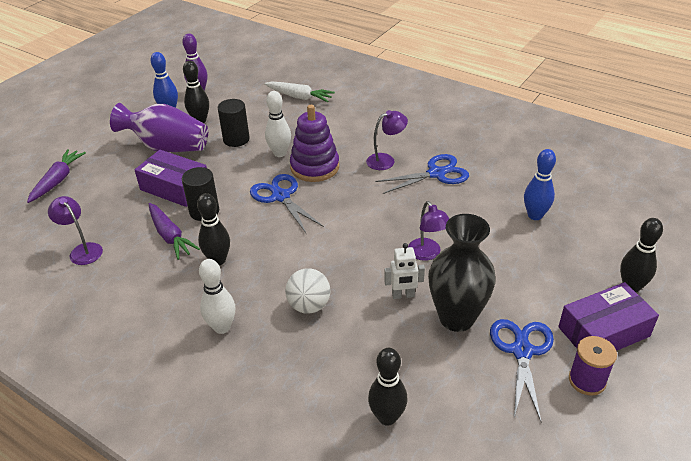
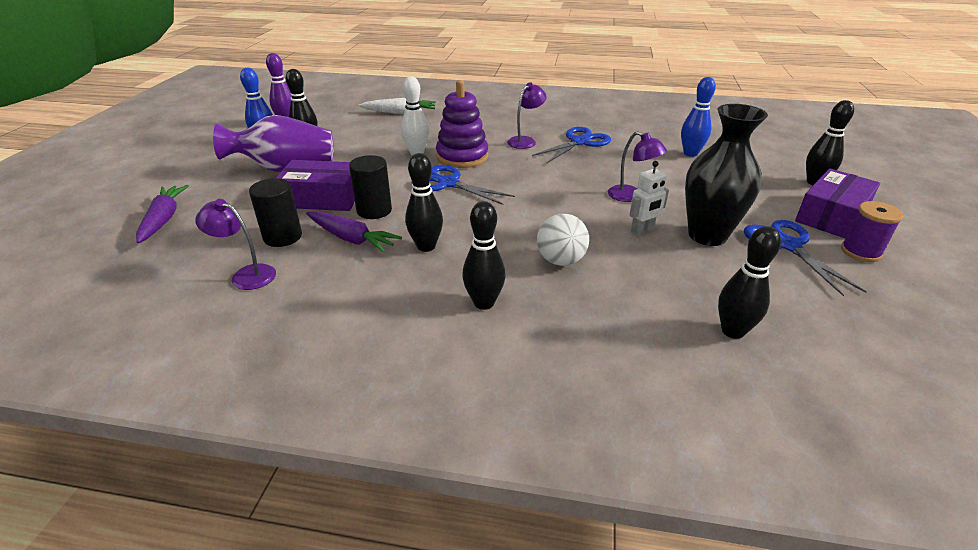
camera: 25 degrees left, 5 degrees down
white bowling pin [199,259,235,334] -> black bowling pin [462,201,506,310]
black cylinder [218,99,250,147] -> black cylinder moved to [249,178,302,247]

